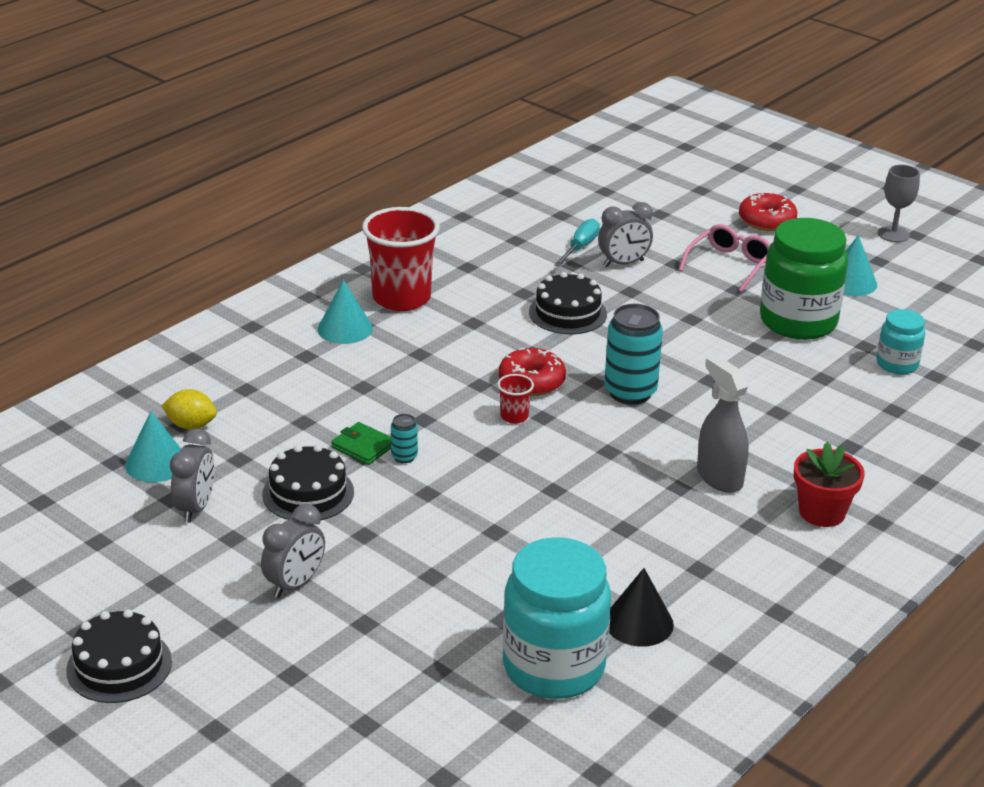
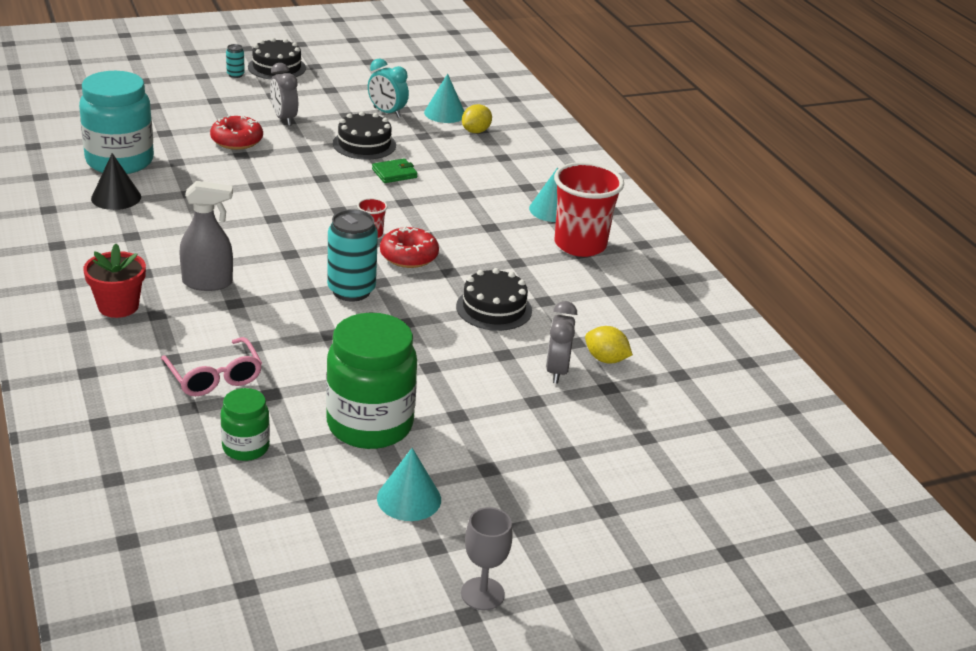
camera: 115 degrees right, 0 degrees up
grey clock [170,429,215,523] -> turquoise clock [368,58,409,118]
turquoise can [391,414,418,463] -> turquoise can moved to [226,44,245,78]
turquoise screwdriver [554,219,600,267] -> yellow lemon [585,326,633,363]
pink glasses [679,224,771,292] -> pink glasses moved to [161,337,262,396]
red donut [739,191,797,231] -> red donut moved to [210,115,263,150]
turquoise jar [877,309,925,375] -> green jar [221,388,270,461]

